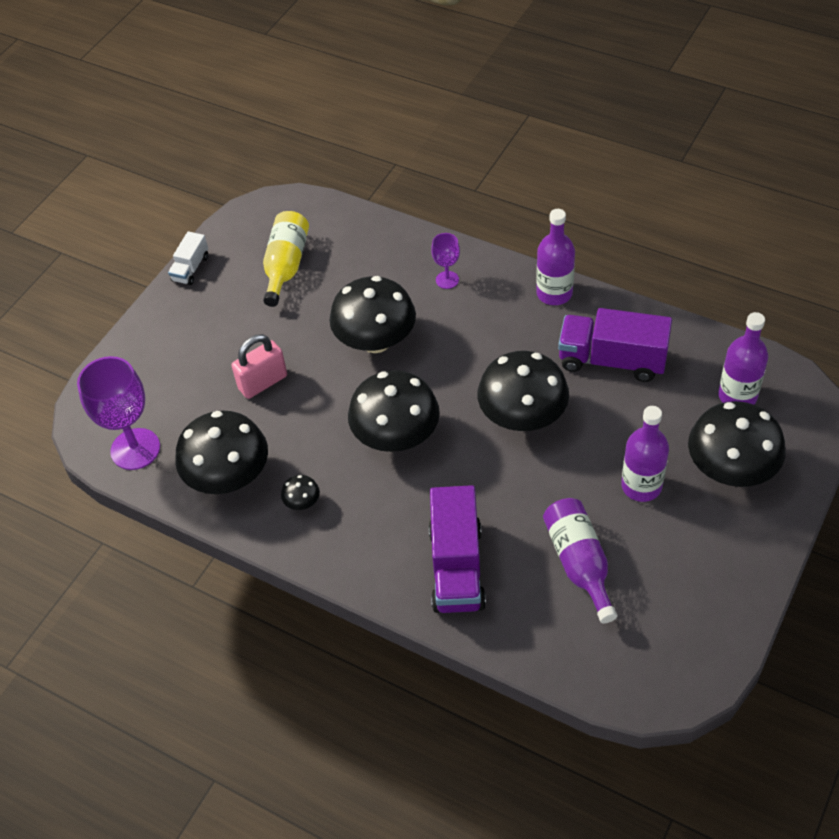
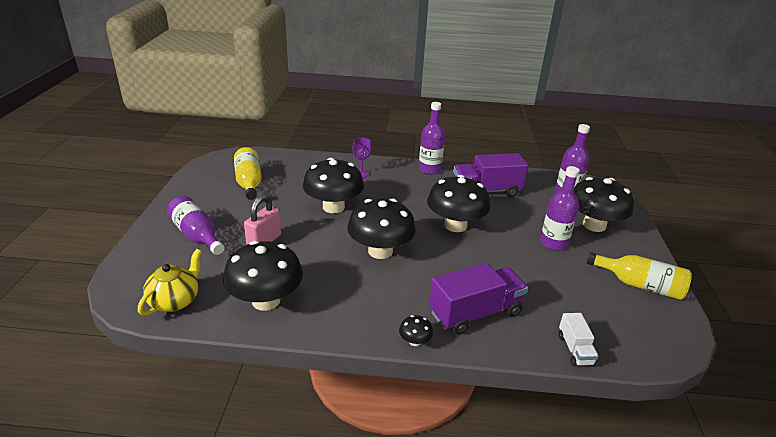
camera: 30 degrees left, 20 degrees down
purple goblet [77,356,160,470] -> yellow teapot [138,249,202,316]
white truck [168,231,208,285] -> white truck moved to [559,313,599,366]
black mushroom [281,475,320,510] -> black mushroom moved to [399,315,433,346]
purple truck [429,485,486,613] -> purple truck turned 90 degrees counterclockwise [429,263,528,335]
purple bottle [543,498,617,623] -> purple bottle moved to [167,196,225,255]
none -> yellow bottle [587,252,692,300]

